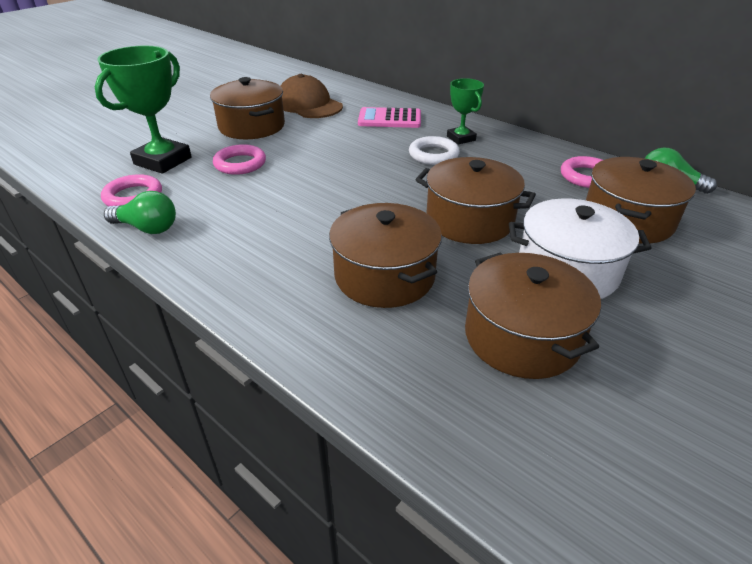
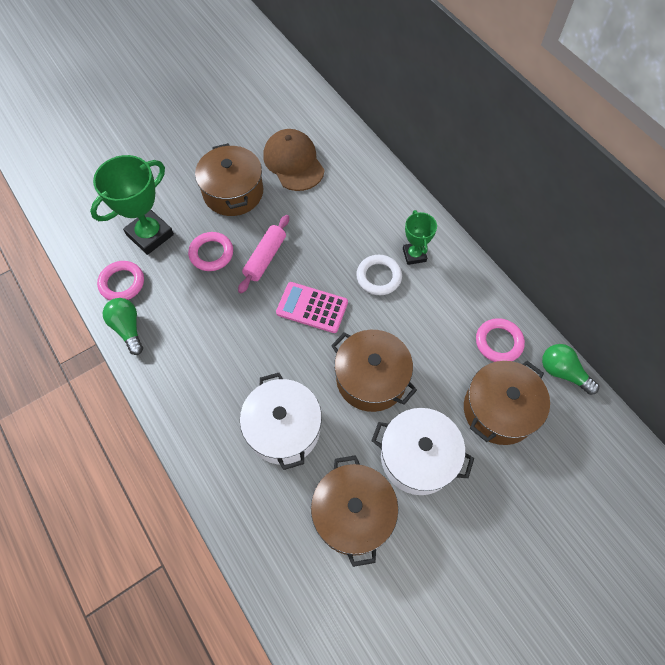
camera: 15 degrees right, 25 degrees up
green light bulb [104,191,176,234] -> green light bulb turned 150 degrees counterclockwise [103,298,143,355]
brown pot [329,203,442,308] -> white pot [240,373,322,470]
pink calculator [358,107,421,128] -> pink calculator moved to [276,282,348,333]
none -> pink rolling pin [238,215,289,294]

